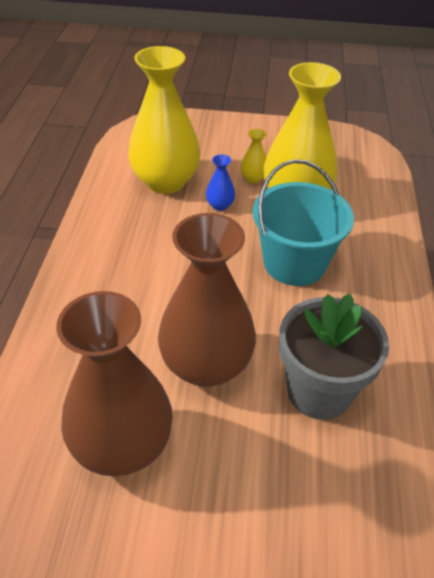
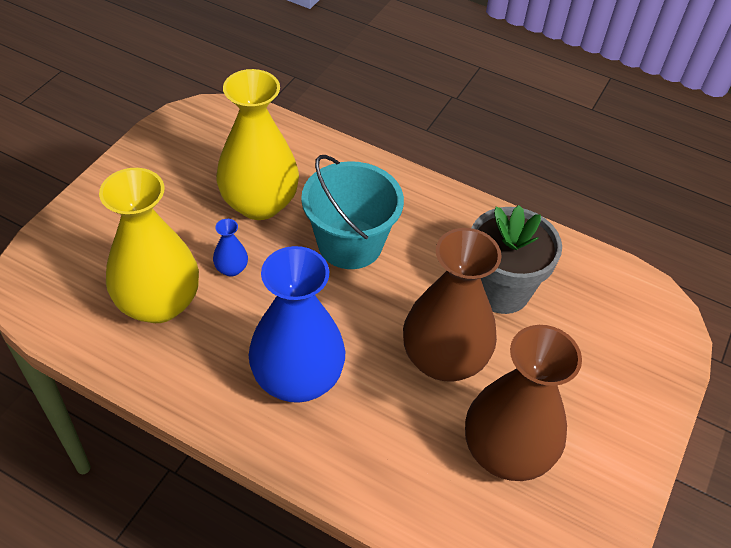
camera: 70 degrees left, 5 degrees up
yellow vase [241,129,266,183] -> none
none -> blue vase [249,246,345,403]

